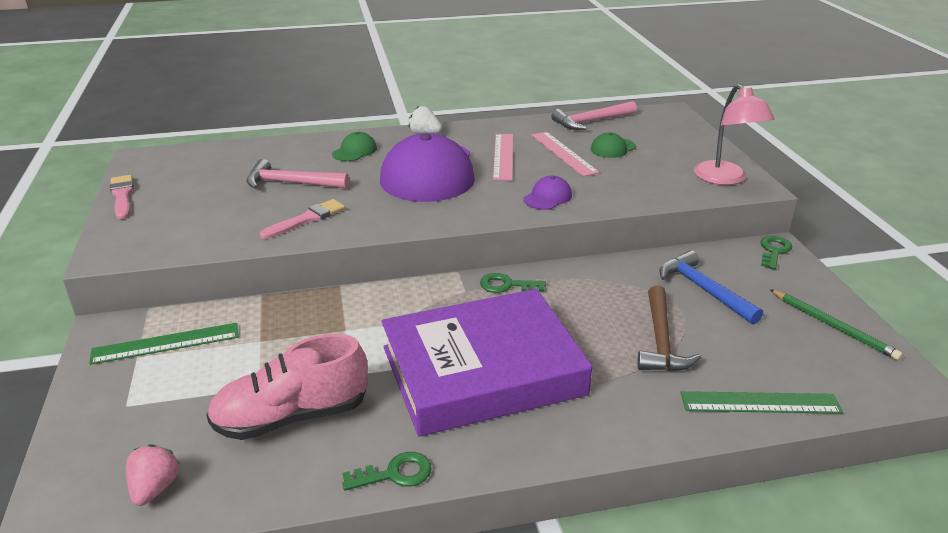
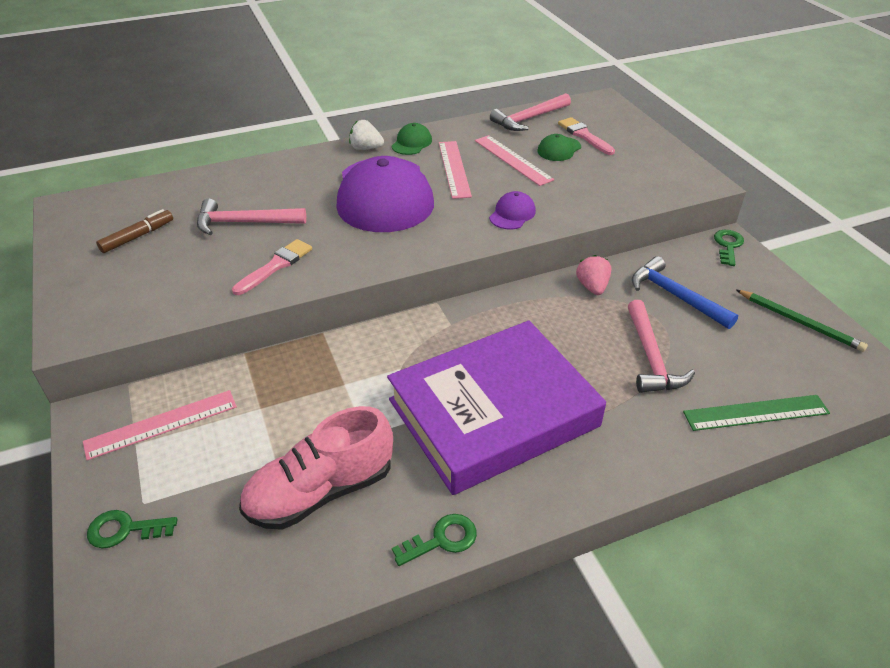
camera: 10 degrees left, 10 degrees up
green ruler [89,323,239,365] -> pink ruler [83,390,237,460]
pink brush [110,175,134,219] -> pink brush moved to [558,117,615,155]
pink strawberry [126,444,180,506] -> pink strawberry moved to [576,255,611,295]
green cap [332,132,377,161] -> green cap moved to [392,123,432,155]
green key [480,273,546,293] -> green key moved to [87,510,177,548]
brown hammer [637,285,702,371] -> pink hammer [628,300,695,393]
pink lamp [694,84,775,185] -> none
none -> brown marker [96,209,173,253]

